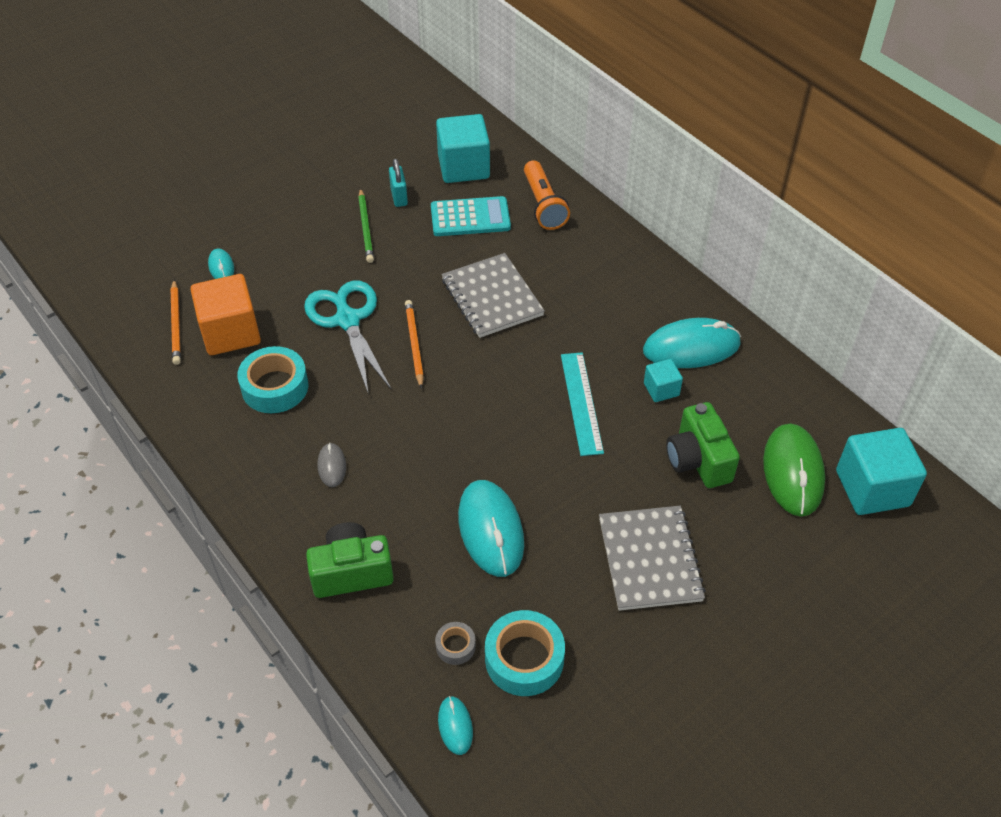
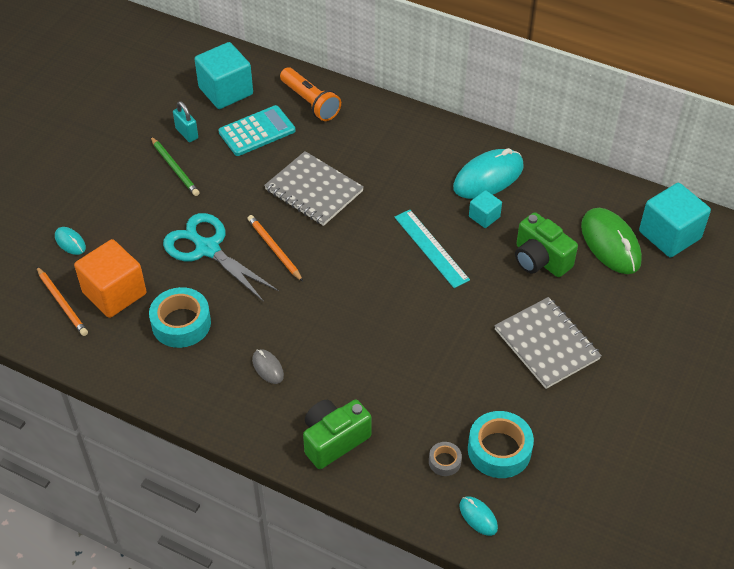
camera: 25 degrees left, 0 degrees up
turquoise mouse [458,480,524,577] -> none

